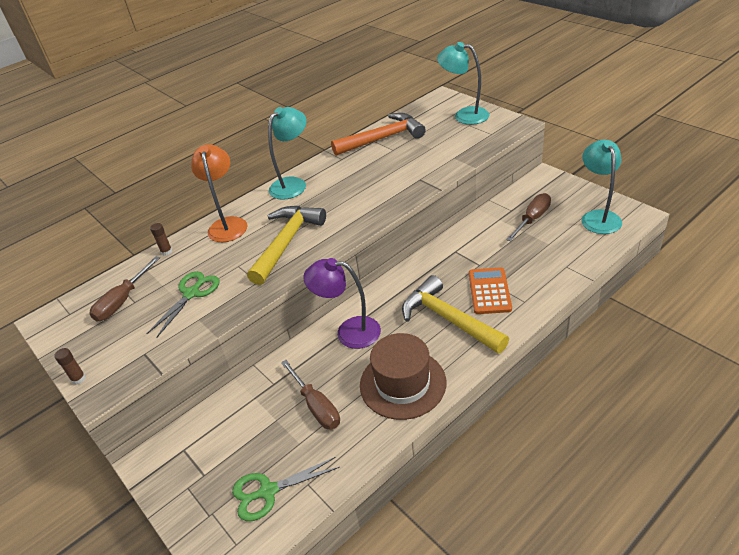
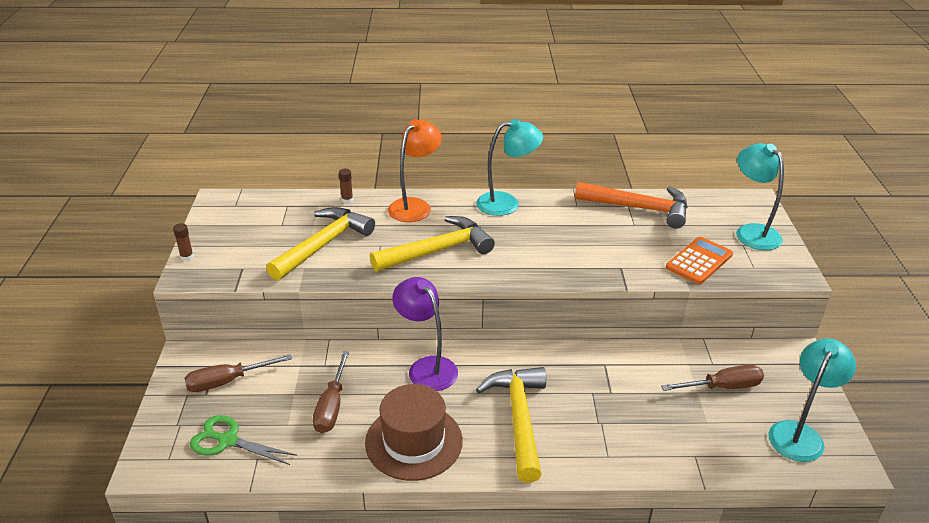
camera: 35 degrees right, 5 degrees down
brown screwdriver [89,256,160,322] -> brown screwdriver moved to [185,354,292,392]
green scissors [146,271,220,338] -> yellow hammer [266,207,375,281]
orange calculator [469,267,512,314] -> orange calculator moved to [666,237,733,284]

